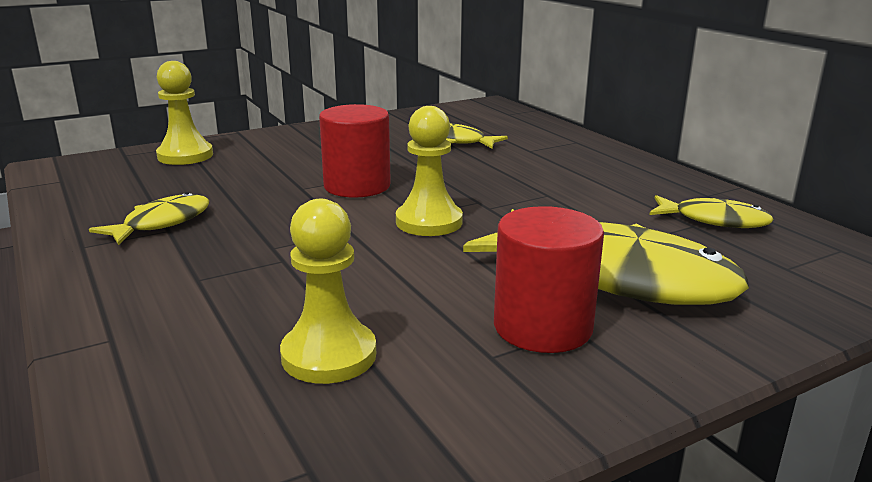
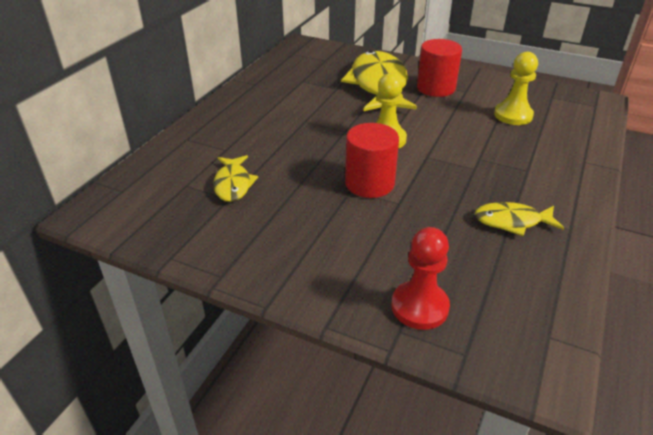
camera: 125 degrees left, 15 degrees up
yellow pawn [156,61,213,165] -> red pawn [392,227,450,330]
yellow fish [649,195,774,228] -> none

